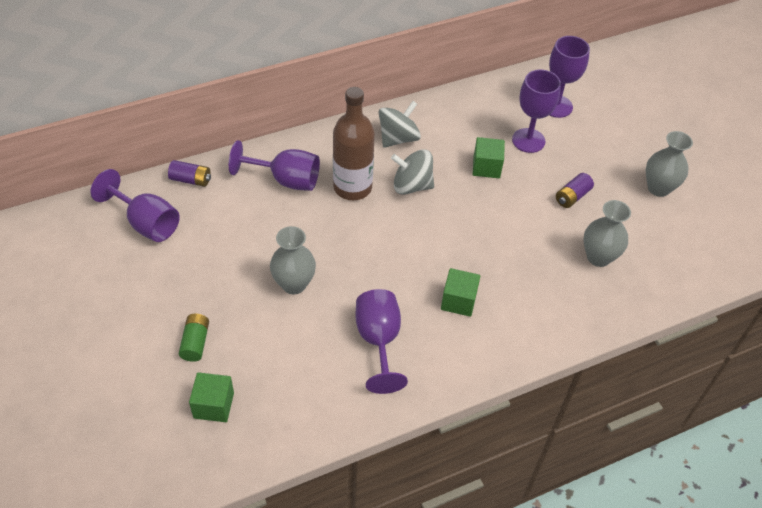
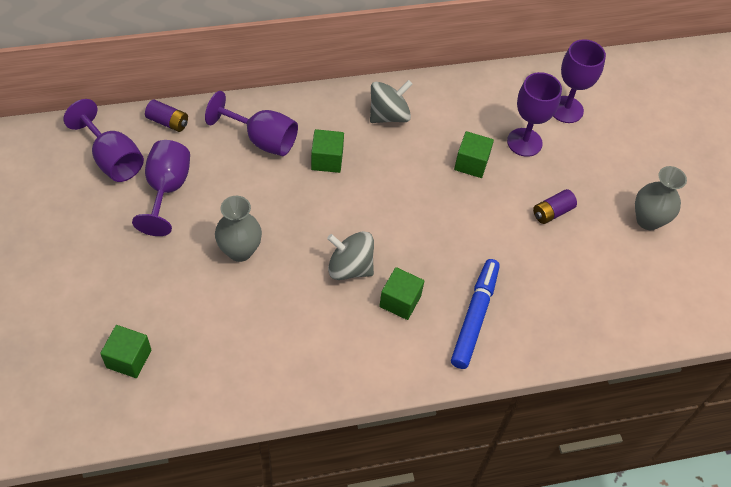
camera: 10 degrees right, 5 degrees up
green battery [178,314,209,362] -> none
brown bottle [333,87,375,200] -> green cube [311,129,344,173]
purple goblet [355,289,408,394] -> purple goblet moved to [132,140,190,236]
grey spinning top [391,149,434,195] -> grey spinning top moved to [327,231,374,280]
grey vase [583,200,631,267] -> none
none -> blue marker [451,259,500,369]

